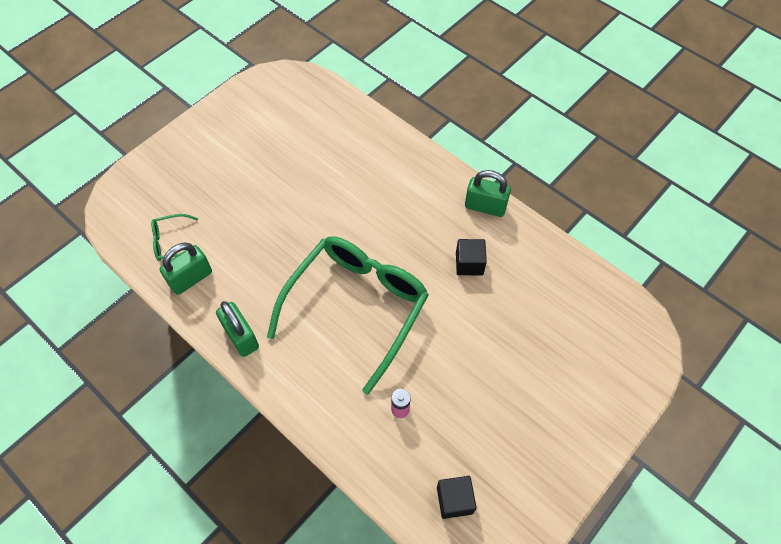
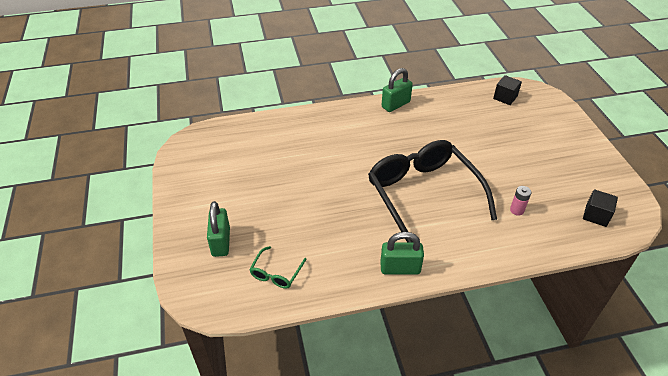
camera: 55 degrees left, 15 degrees down
green padlock [160,243,212,295] -> green padlock moved to [207,201,230,257]
green glasses [267,237,429,395] -> black glasses [368,140,497,243]
black cube [456,239,487,275] -> black cube moved to [493,75,522,105]

